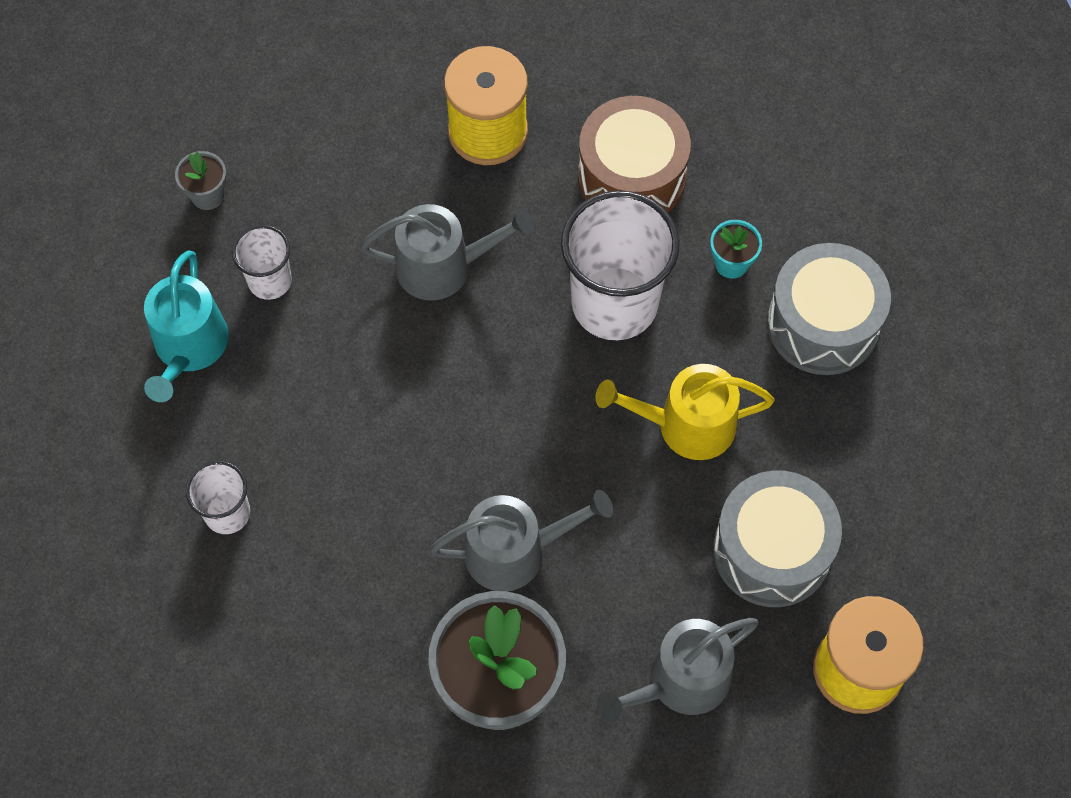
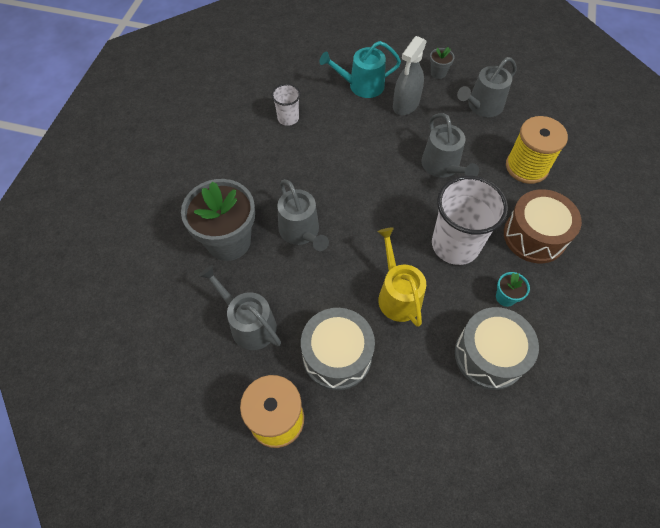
camera: 75 degrees right, 5 degrees down
white cup [232,225,292,300] -> grey spray bottle [393,36,427,115]
none -> grey watering can [457,57,516,117]

